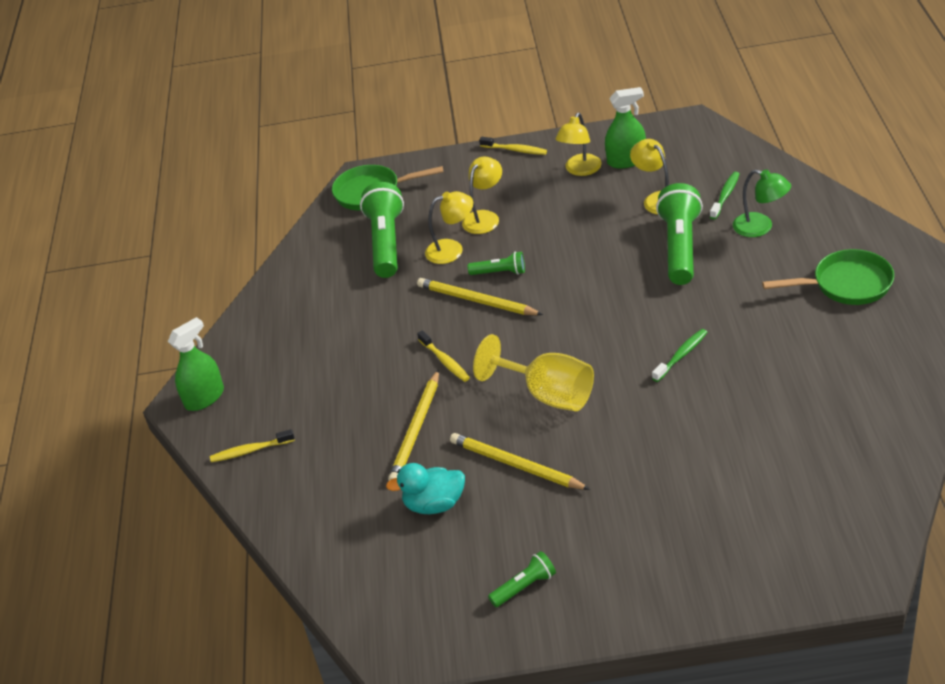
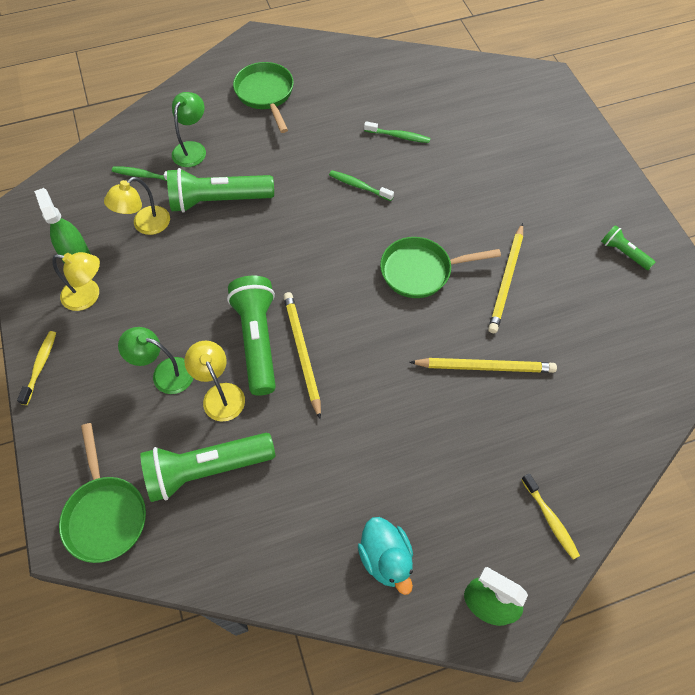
camera: 110 degrees left, 20 degrees up
turquoise duck [386,463,465,514] -> turquoise duck moved to [358,517,413,595]
yellow pencil [417,278,543,315] -> yellow pencil turned 150 degrees clockwise [283,292,321,420]
yellow toothbrush [417,330,470,382] -> none
yellow lamp [462,157,502,234] -> green lamp [118,327,193,394]
green flashlight [468,251,525,275] -> green flashlight [227,276,276,396], size x1.99
yellow goblet [473,334,594,411] -> green pan [380,237,501,298]
none -> green toothbrush [364,121,431,143]

